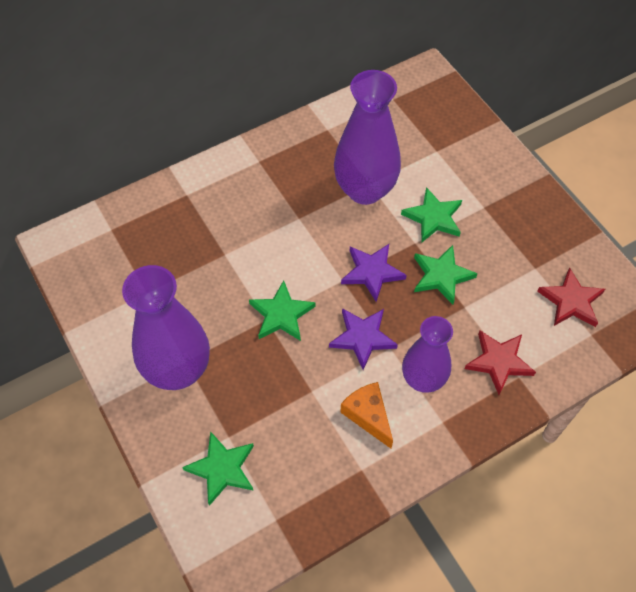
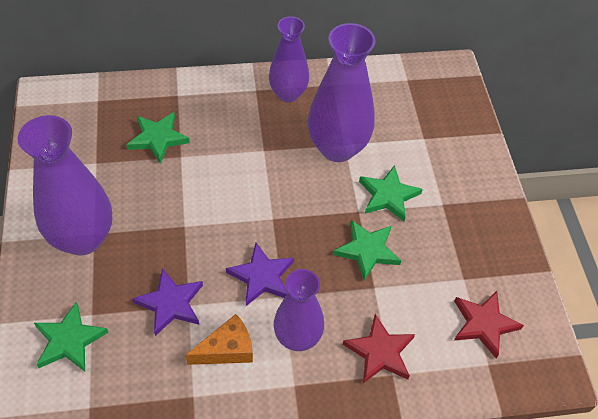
camera: 20 degrees right, 5 degrees down
green star [249,280,316,341] -> green star moved to [126,112,190,164]
orange cheese [340,382,393,448] -> orange cheese turned 75 degrees clockwise [186,314,253,365]
purple star [341,244,407,302] -> purple star moved to [132,268,203,336]
none -> purple vase [269,16,309,103]

